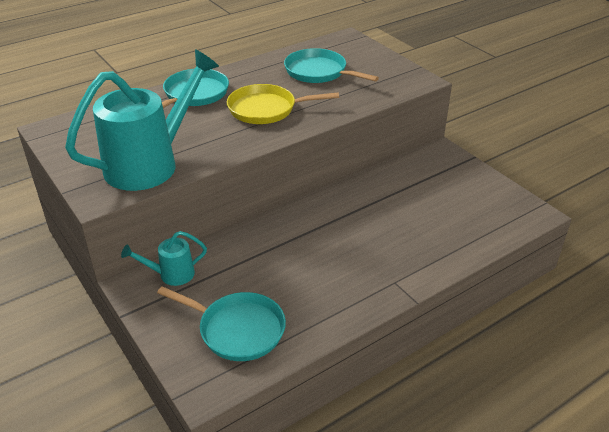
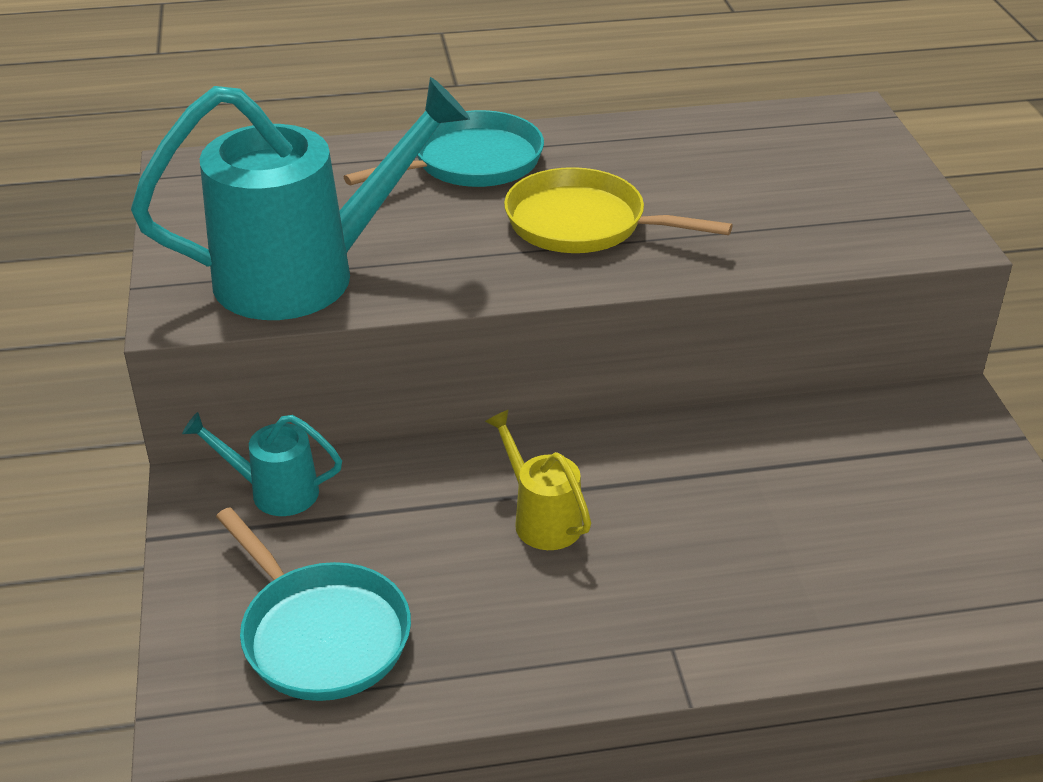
camera: 25 degrees right, 0 degrees up
turquoise pan [284,48,379,83] -> none
none -> yellow watering can [485,410,591,550]

